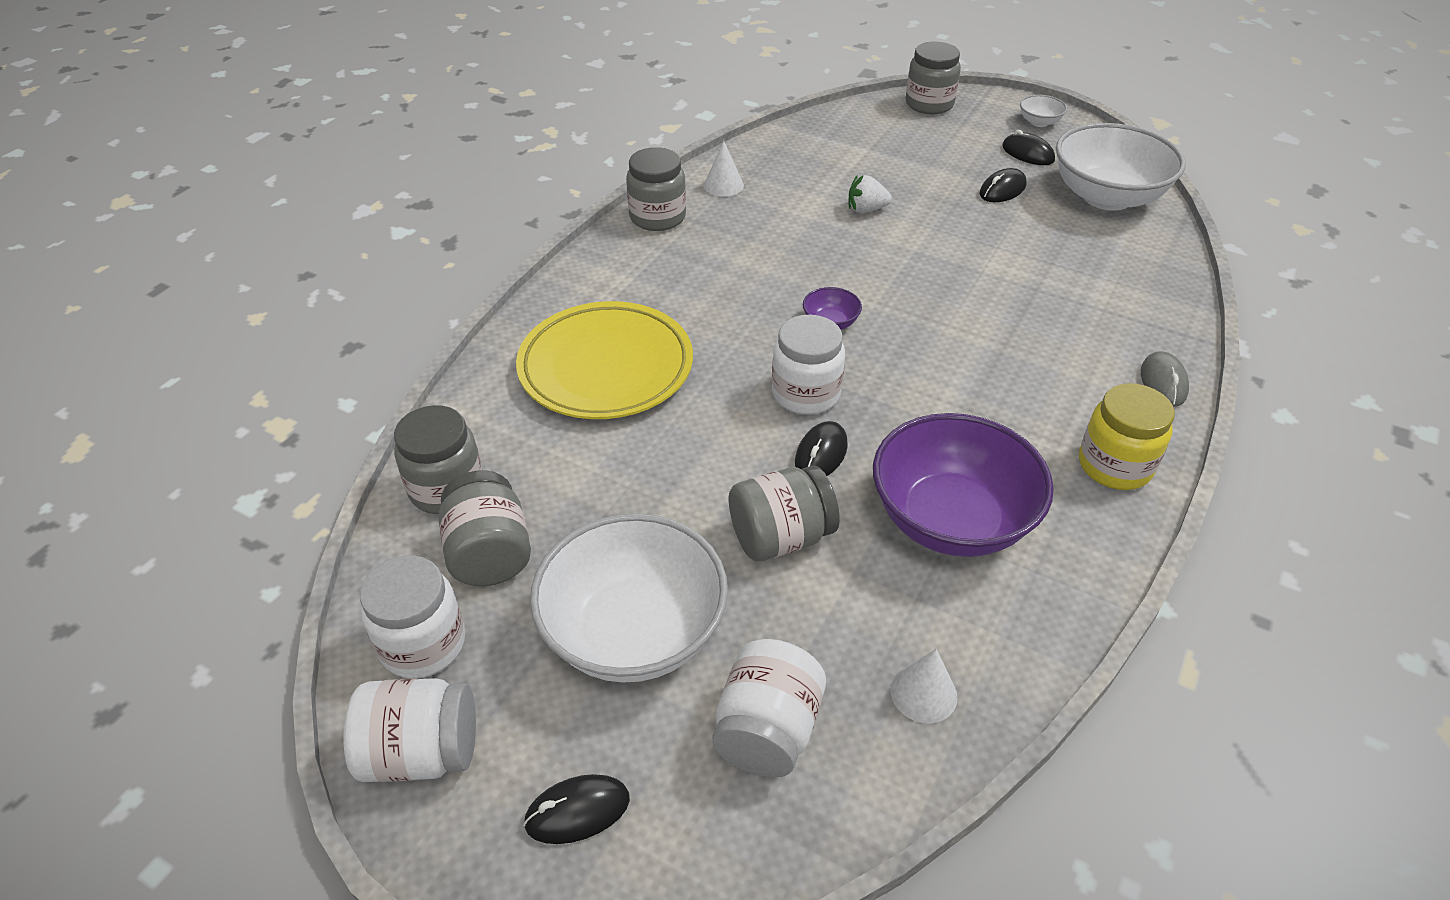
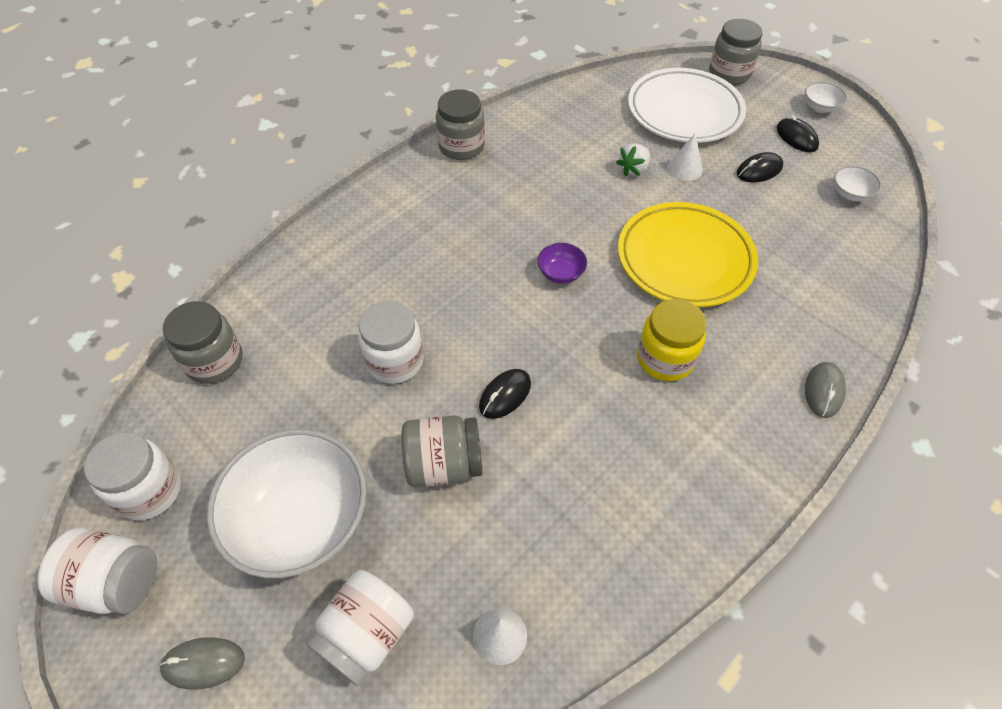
camera: 15 degrees right, 10 degrees up
grey jar [438,470,531,586] -> none
yellow plate [516,301,693,419] -> yellow plate moved to [618,202,758,307]
black mouse [523,774,630,844] -> grey mouse [159,637,245,689]
white cone [704,141,744,197] -> white cone moved to [667,134,703,181]
white jar [772,315,845,415] -> white jar moved to [358,301,424,384]
white strawberry [849,175,892,213] -> white strawberry turned 60 degrees counterclockwise [616,143,650,176]
purple bowl [873,413,1054,557] -> none
white bowl [1056,123,1186,211] -> white bowl [834,166,882,202], size x0.42
yellow jar [1079,383,1175,490] -> yellow jar moved to [637,299,706,381]
none -> white plate [628,68,746,143]

